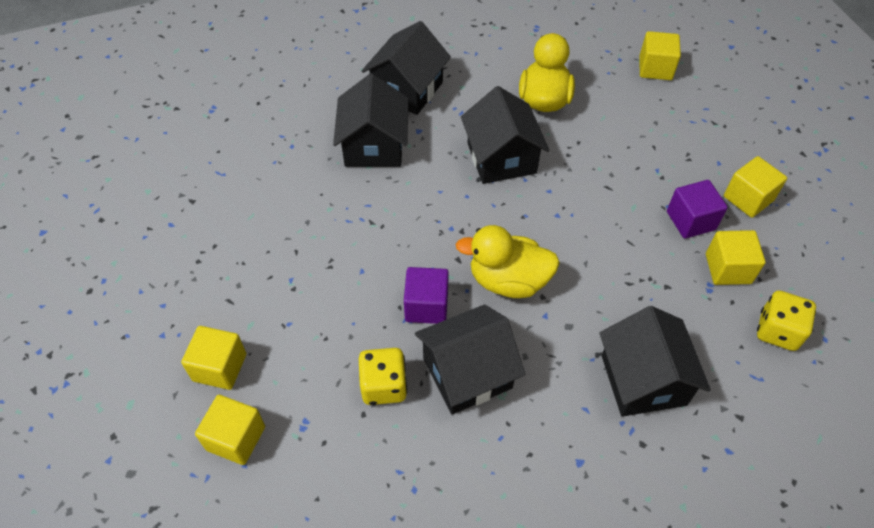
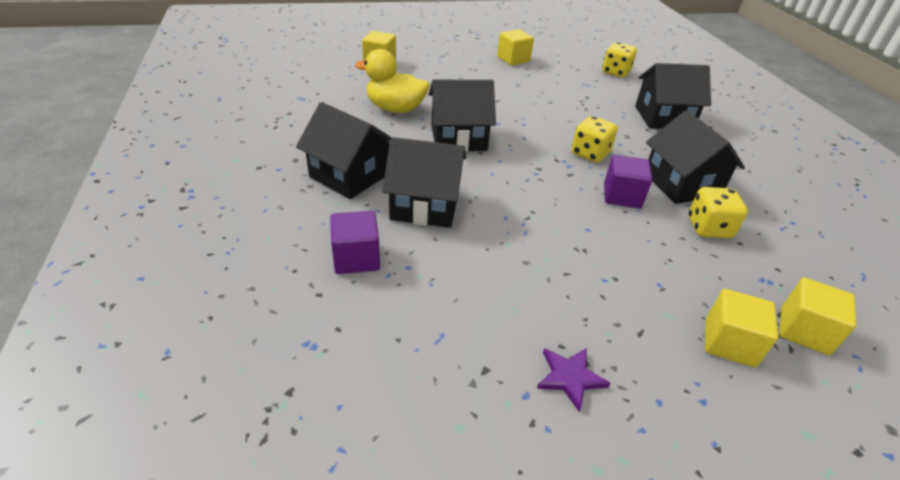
camera: 85 degrees left, 15 degrees down
yellow duck [456,225,560,298] -> yellow dice [571,116,618,163]
purple cube [667,180,728,239] -> purple cube moved to [330,211,380,274]
yellow cube [706,230,766,285] -> none
none -> purple star [537,348,611,411]

